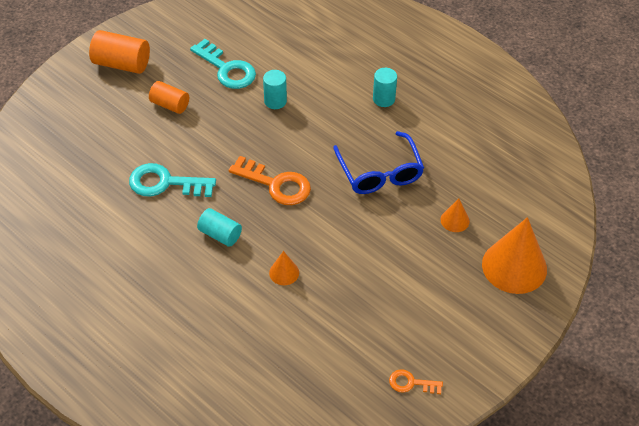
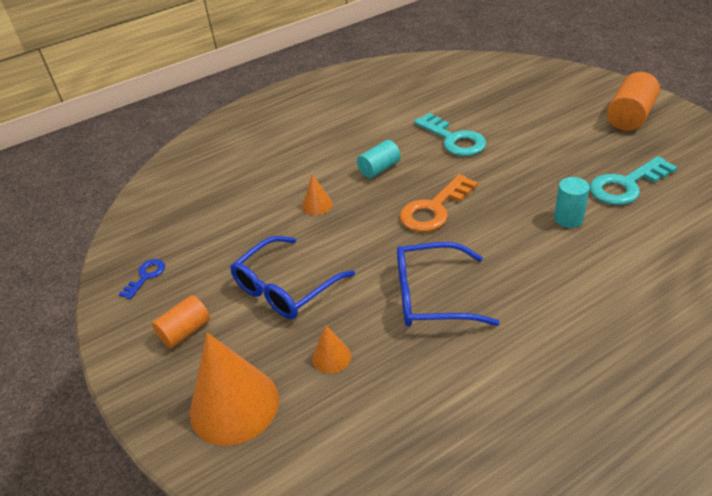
camera: 110 degrees right, 10 degrees down
turquoise key [129,163,216,197] -> turquoise key turned 120 degrees clockwise [414,113,486,156]
orange cylinder [149,81,189,114] -> orange cylinder moved to [152,295,210,348]
turquoise cylinder [373,68,397,107] -> none
orange key [389,369,443,394] -> blue key [119,259,165,299]
none -> blue glasses [230,236,355,319]

